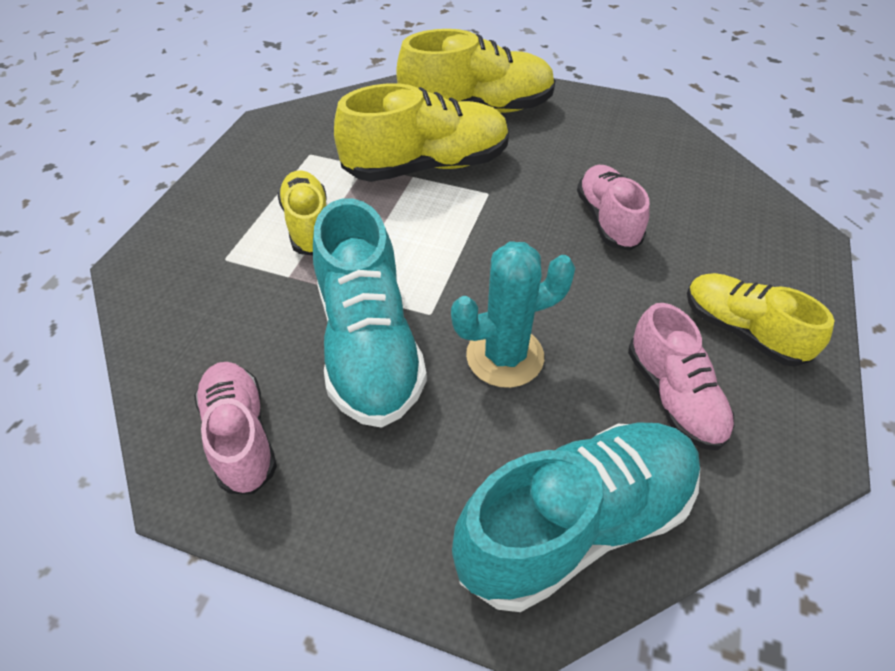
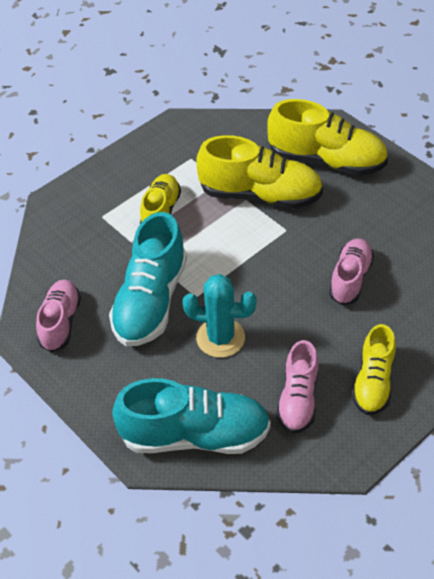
camera: 30 degrees right, 0 degrees up
yellow shoe [687,273,835,366] -> yellow shoe turned 150 degrees counterclockwise [352,324,396,415]

